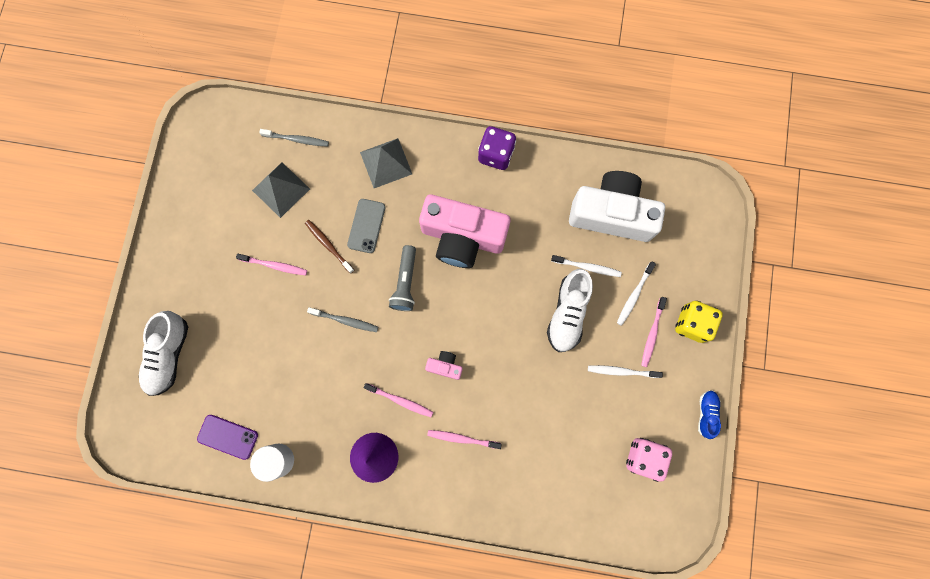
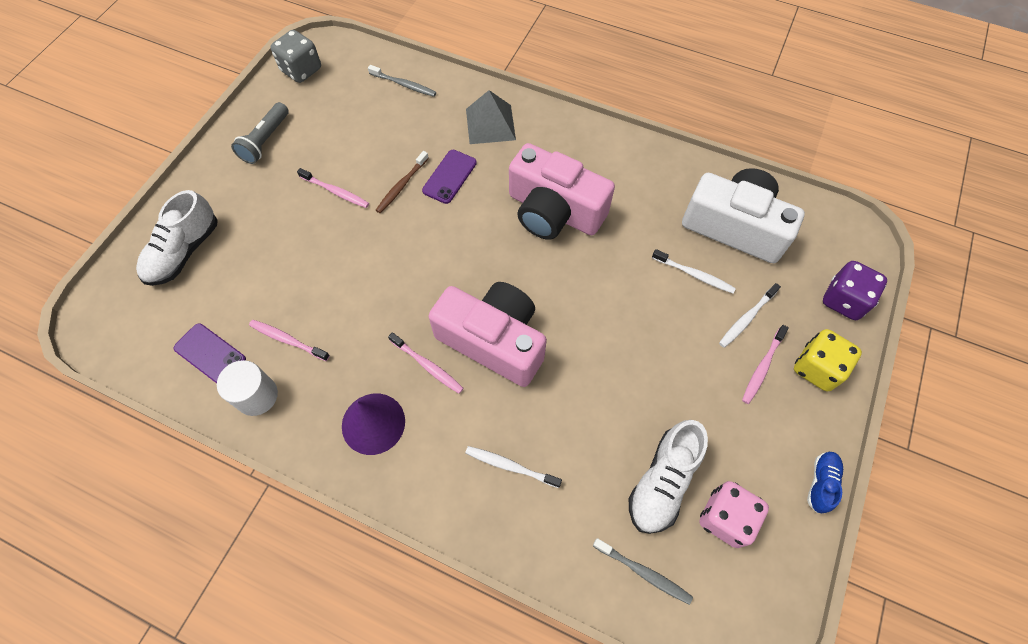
camera: 15 degrees right, 15 degrees down
grey pyramid [252,162,310,218] -> none
brown toothbrush [305,220,354,274] -> brown toothbrush turned 120 degrees counterclockwise [376,151,429,213]
grey toothbrush [307,307,378,332] -> grey toothbrush moved to [593,538,693,605]
grey phone [347,199,385,253] -> purple phone [422,150,477,204]
grey flashlight [389,245,416,311] -> grey flashlight moved to [231,102,289,164]
pink camera [425,351,462,380] -> pink camera [429,282,547,387], size x2.46
pink toothbrush [427,430,502,449] -> pink toothbrush moved to [249,320,330,361]
purple dice [478,126,516,170] -> purple dice moved to [823,261,887,320]
white shoe [547,269,593,352] -> white shoe moved to [629,420,708,534]
white toothbrush [588,365,663,378] -> white toothbrush moved to [465,446,562,488]
none -> grey dice [271,30,321,83]

